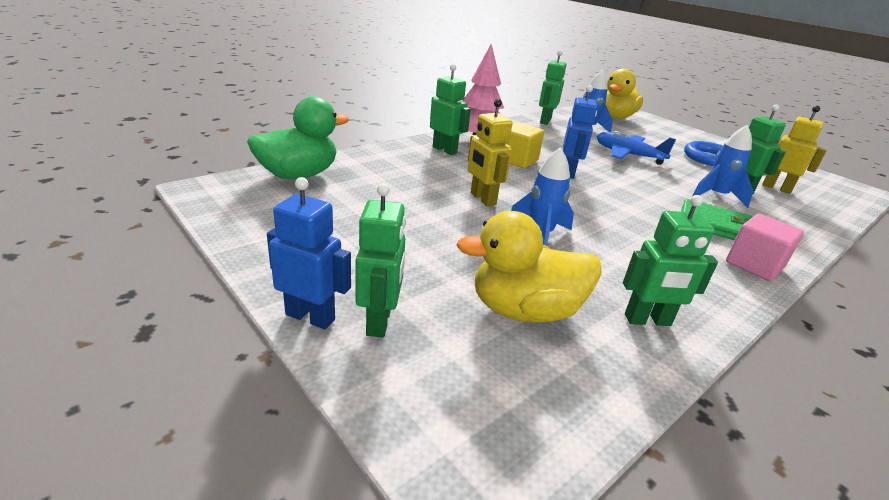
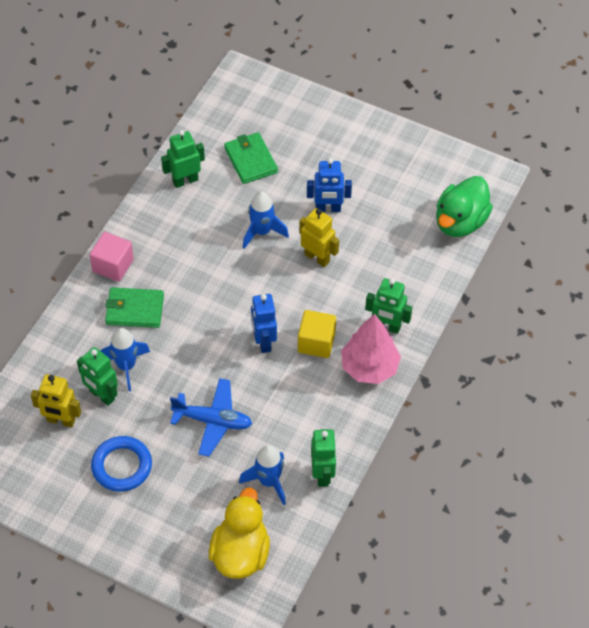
camera: 160 degrees right, 25 degrees up
blue robot [267,177,351,329] -> blue robot moved to [307,158,352,212]
green robot [355,183,406,338] -> none
yellow duck [456,211,602,323] -> green wallet [224,132,278,184]

